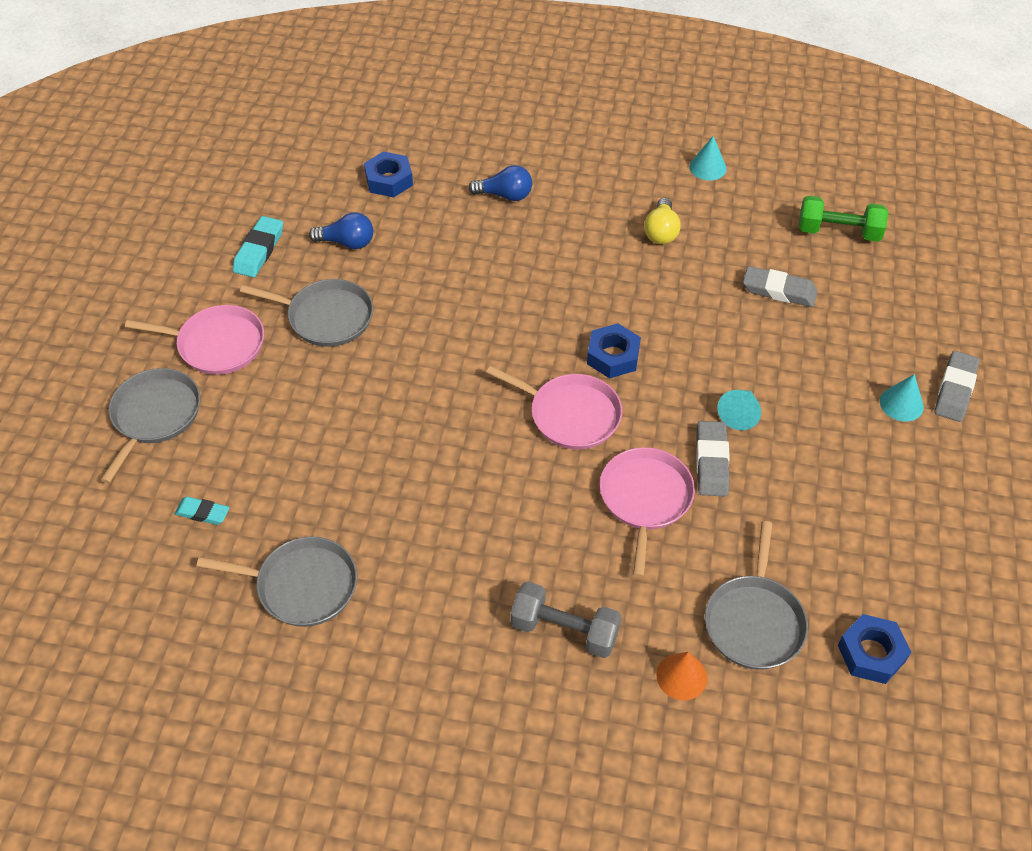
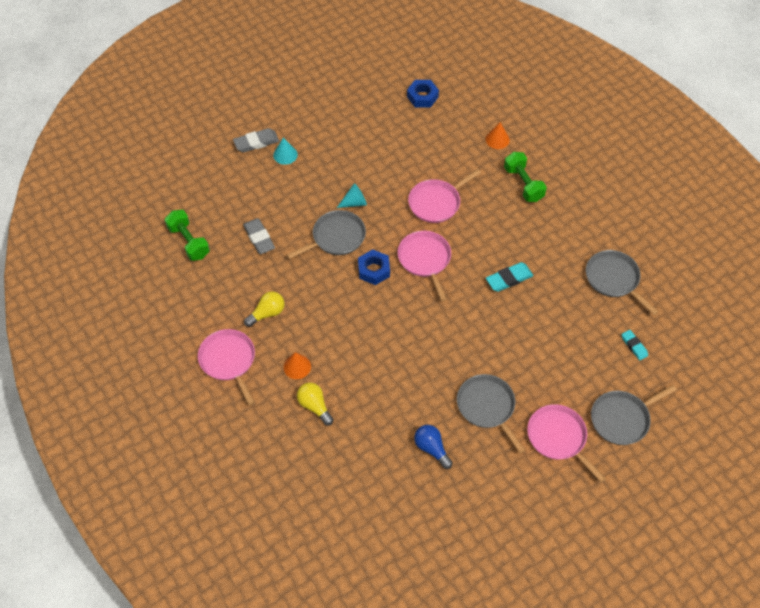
camera: 135 degrees left, 5 degrees up
turquoise eraser [233,216,283,277] -> turquoise eraser moved to [486,262,533,292]
blue nut [364,151,413,198] -> none
blue light bulb [468,165,532,201] -> yellow light bulb [297,383,334,425]
grey dumbbell [510,581,622,658] -> green dumbbell [504,152,547,202]
turquoise cone [689,136,727,180] -> none
grey eraser [696,421,730,496] -> none
grey pan [705,521,808,670] -> grey pan moved to [287,210,366,259]
none -> pink pan [198,329,255,405]
none -> orange cone [283,352,311,379]

